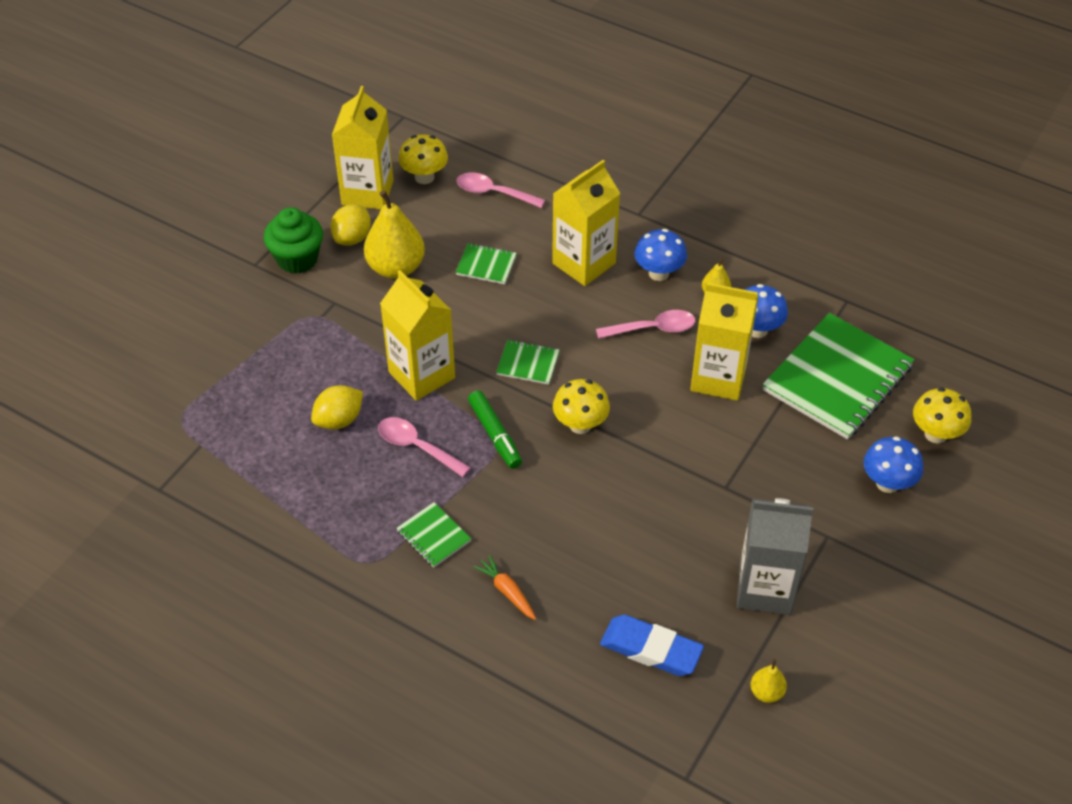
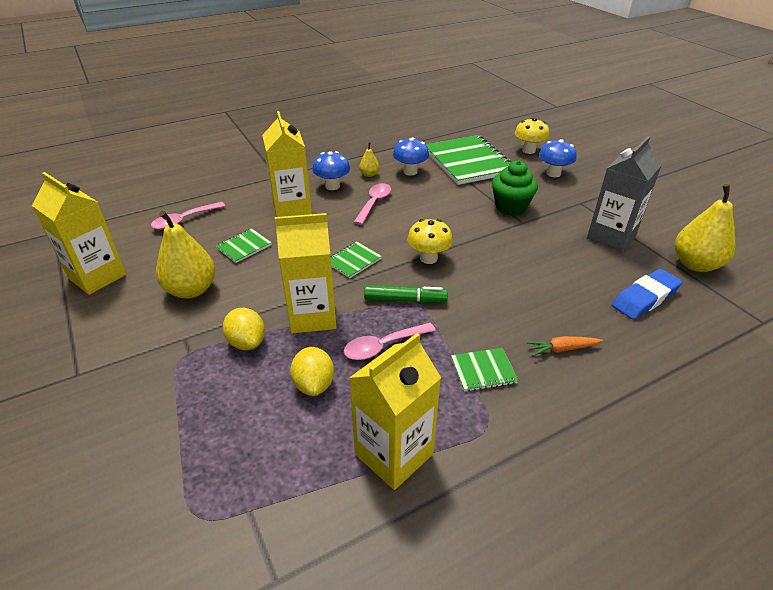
camera: 60 degrees left, 10 degrees down
green cupcake [264,207,323,274] -> green cupcake moved to [492,160,538,216]
yellow lemon [330,204,371,246] -> yellow lemon moved to [223,308,265,350]
yellow mushroom [398,134,448,184] -> none
yellow carton [690,283,759,401] -> yellow carton moved to [349,333,441,490]
yellow pear [751,659,787,703] -> yellow pear [675,184,736,272], size x2.10

